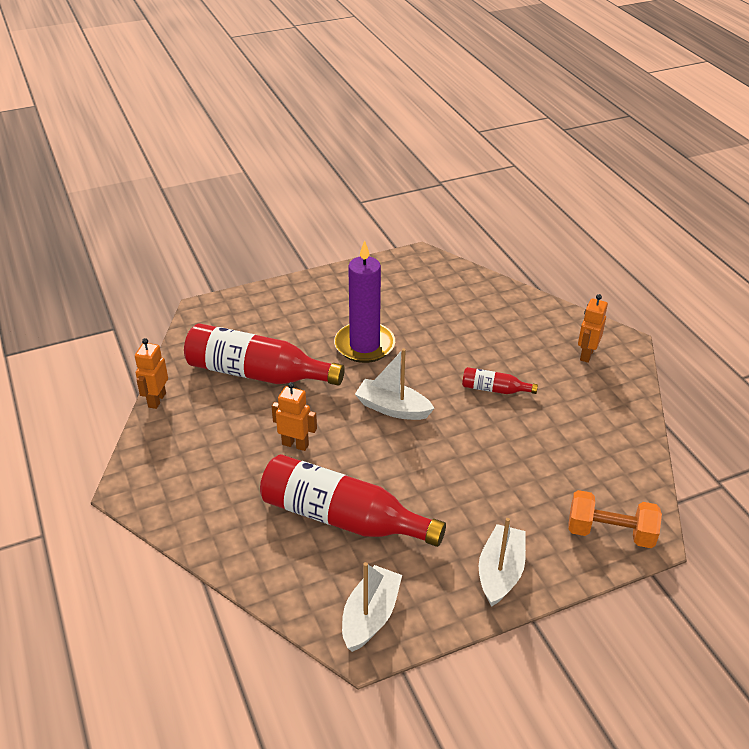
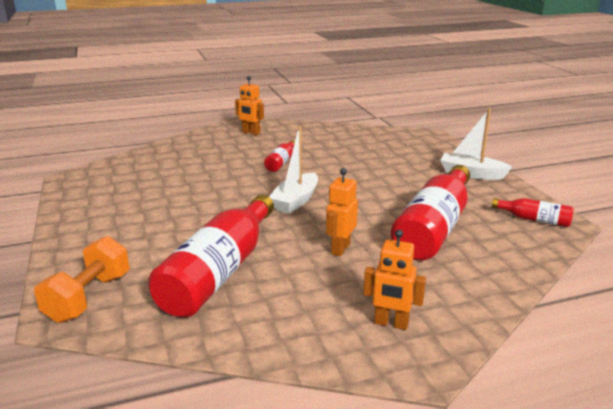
camera: 85 degrees left, 15 degrees down
orange robot [135,338,168,409] -> orange robot moved to [363,229,426,330]
purple candle [334,240,395,363] -> none
white boat [342,562,402,652] -> red bottle [492,198,574,227]
orange dumbbell [568,490,662,548] -> orange dumbbell moved to [34,236,129,323]

